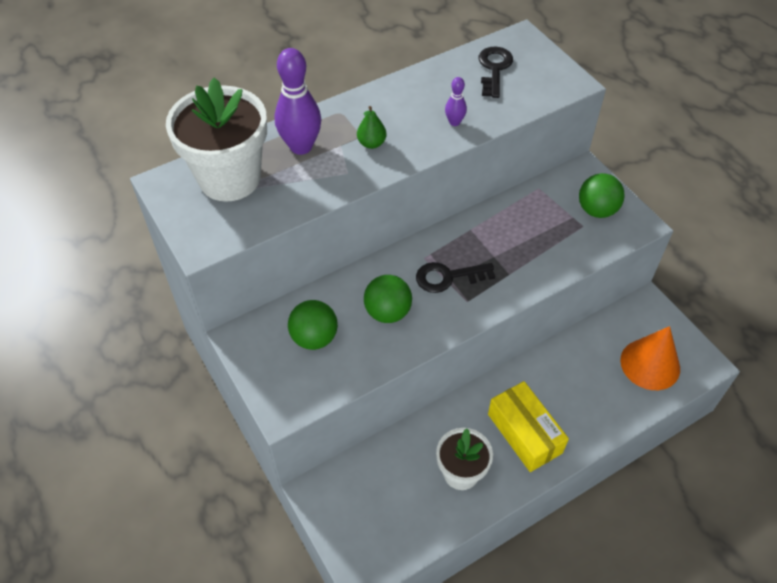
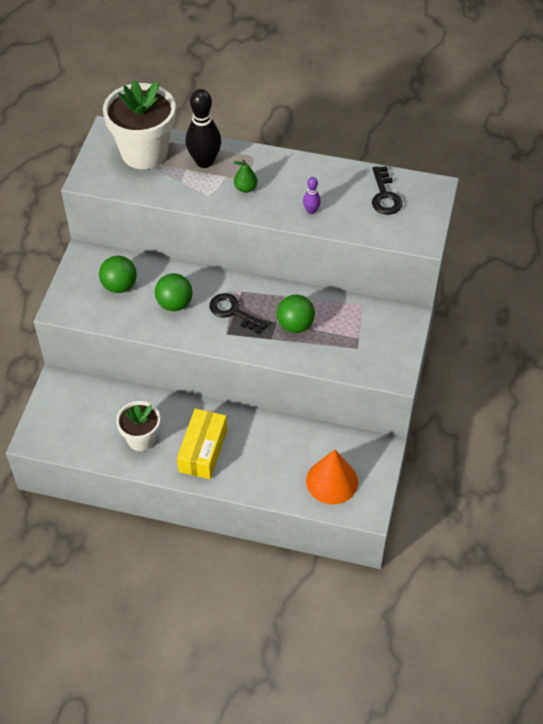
camera: 45 degrees right, 0 degrees up
purple bowling pin [275,48,322,155] -> black bowling pin [186,89,221,168]
black key [478,47,513,98] -> black key turned 120 degrees clockwise [372,166,402,215]
green ball [579,173,625,218] -> green ball moved to [277,295,315,333]

